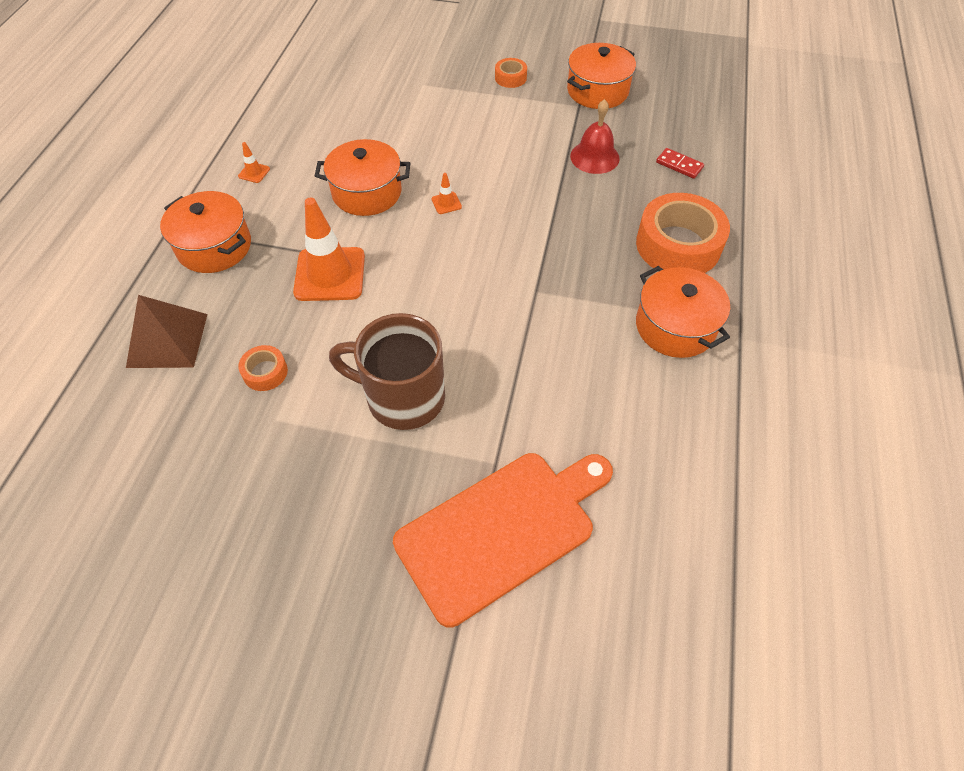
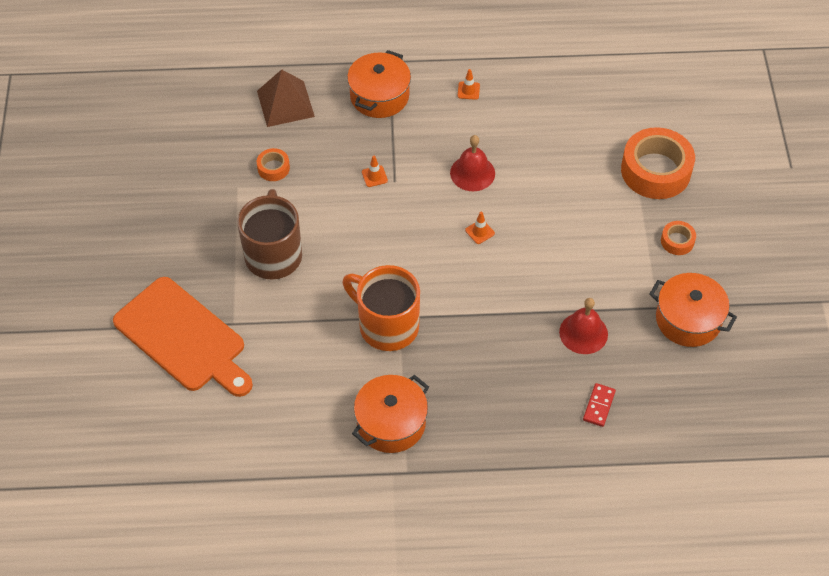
camera: 75 degrees right, 0 degrees up
orange traffic cone [293,198,365,301] -> orange traffic cone [362,156,388,187], size x0.41
orange pot [315,139,410,216] -> red bell [450,135,495,191]
orange tape [636,193,730,273] -> orange tape moved to [621,127,695,199]
none -> orange mug [343,265,420,351]

